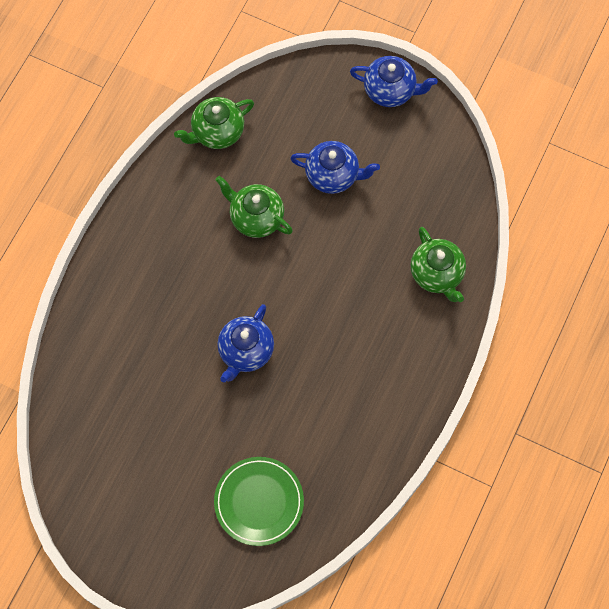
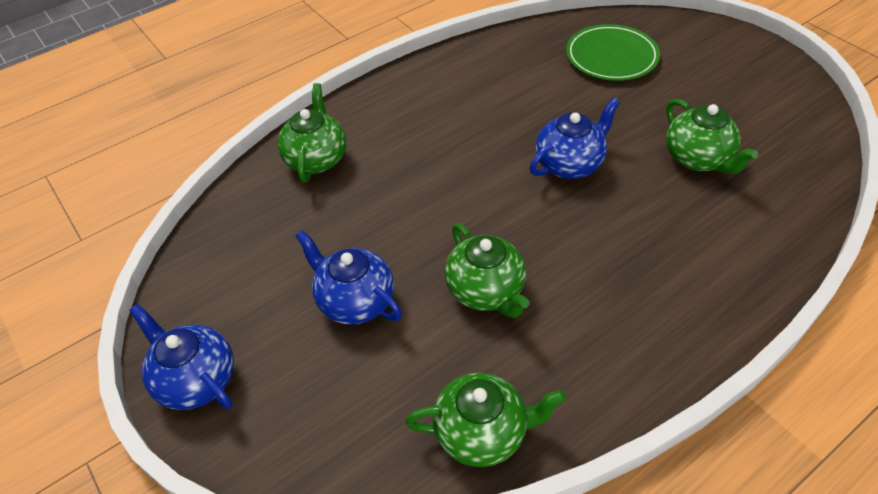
camera: 150 degrees left, 20 degrees down
none -> green teapot [666,99,758,174]

